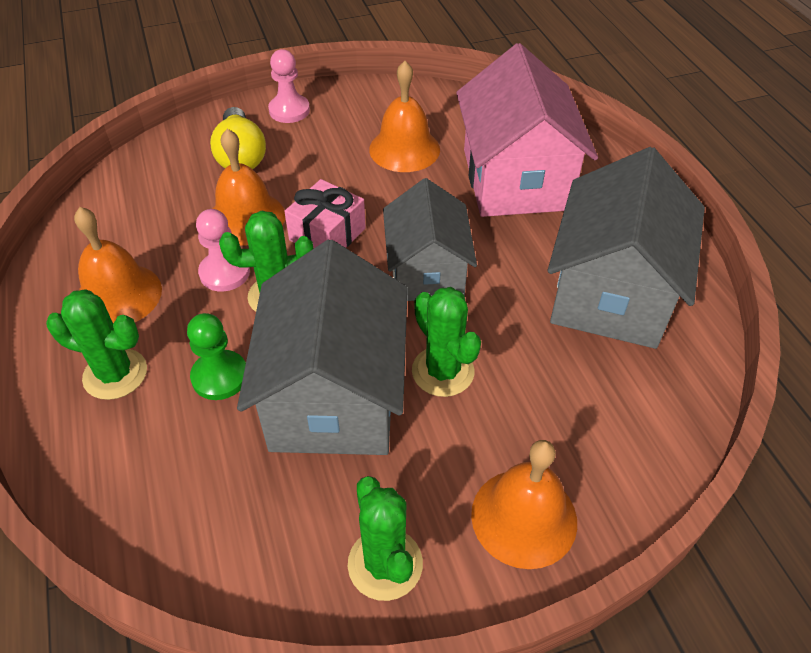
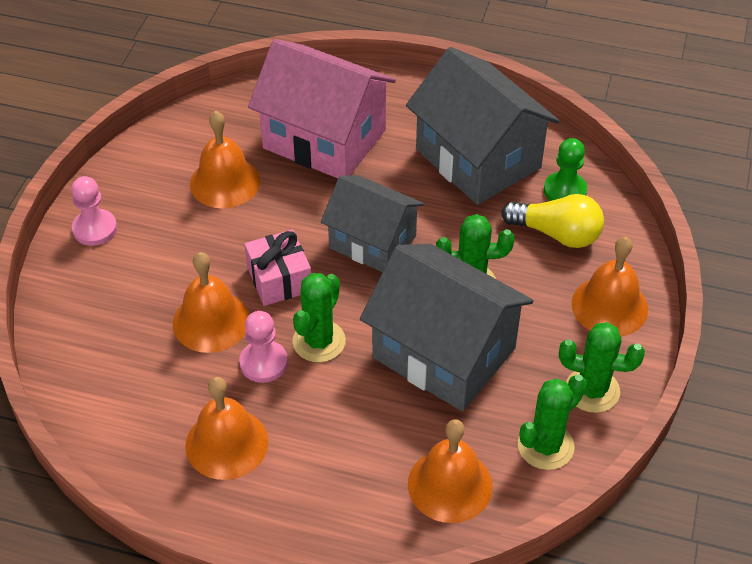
camera: 55 degrees left, 0 degrees up
green cactus [46,289,147,400] -> green cactus moved to [518,375,587,470]
green pawn [187,313,246,400] -> green pawn moved to [544,138,587,201]
yellow light bulb [210,107,266,169] -> yellow light bulb moved to [501,194,604,248]
none -> orange bell [408,419,493,523]

